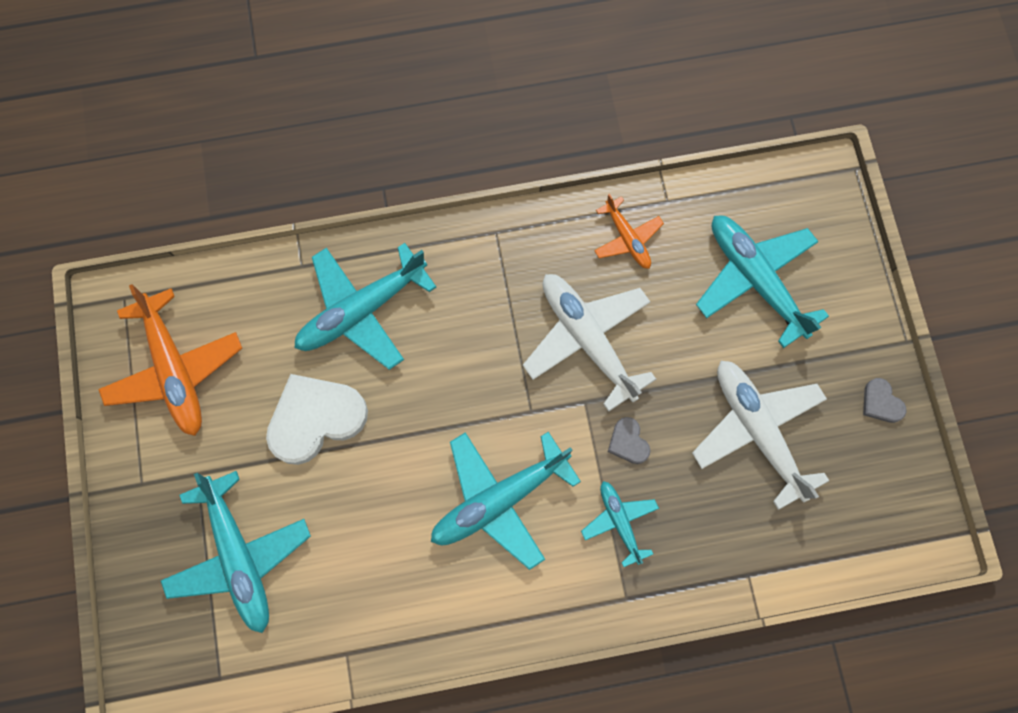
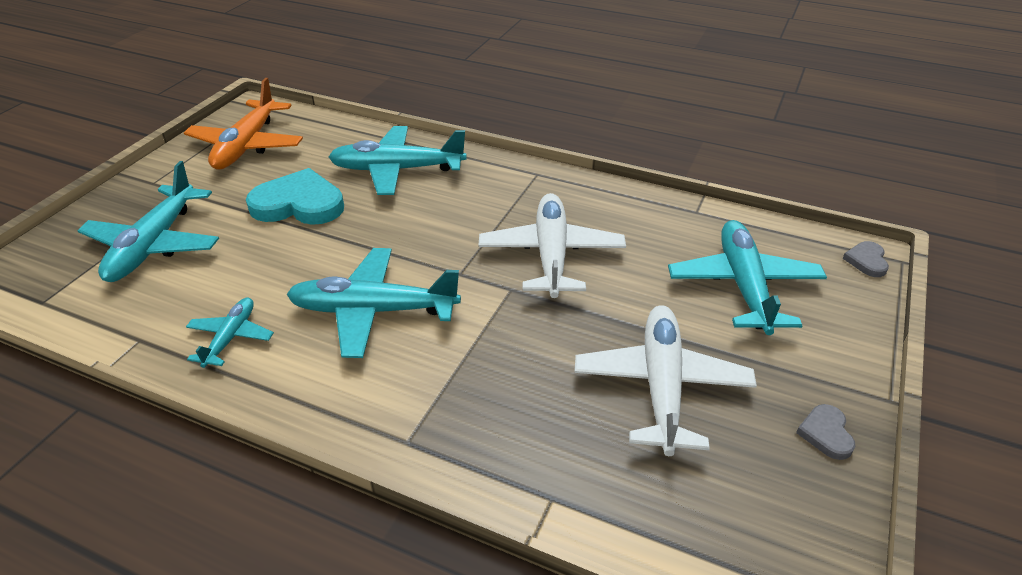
camera: 35 degrees right, 35 degrees down
white heart [266,374,368,465] -> turquoise heart [246,168,344,225]
turquoise plane [581,481,659,567] -> turquoise plane moved to [186,298,274,368]
orange plane [594,194,664,269] -> none
grey heart [608,417,651,464] -> grey heart moved to [843,241,889,277]

